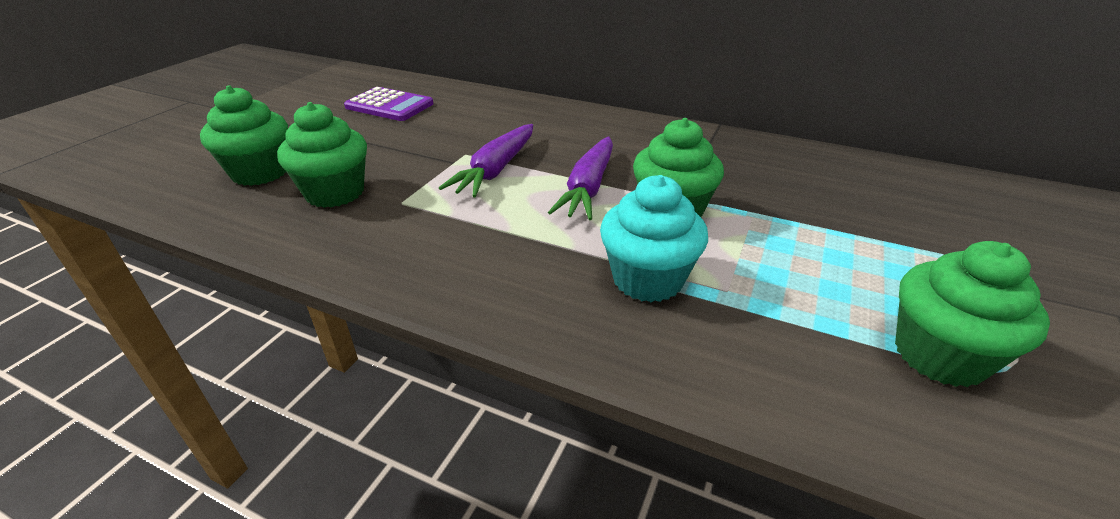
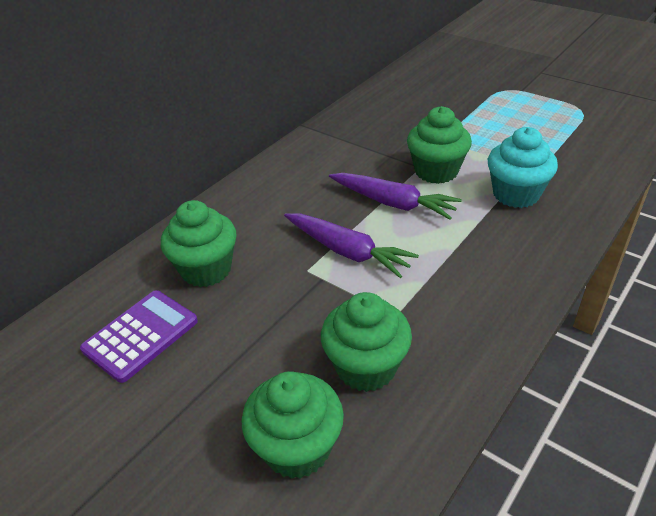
camera: 75 degrees left, 5 degrees up
green cupcake [895,241,1050,387] -> green cupcake moved to [161,200,237,287]

